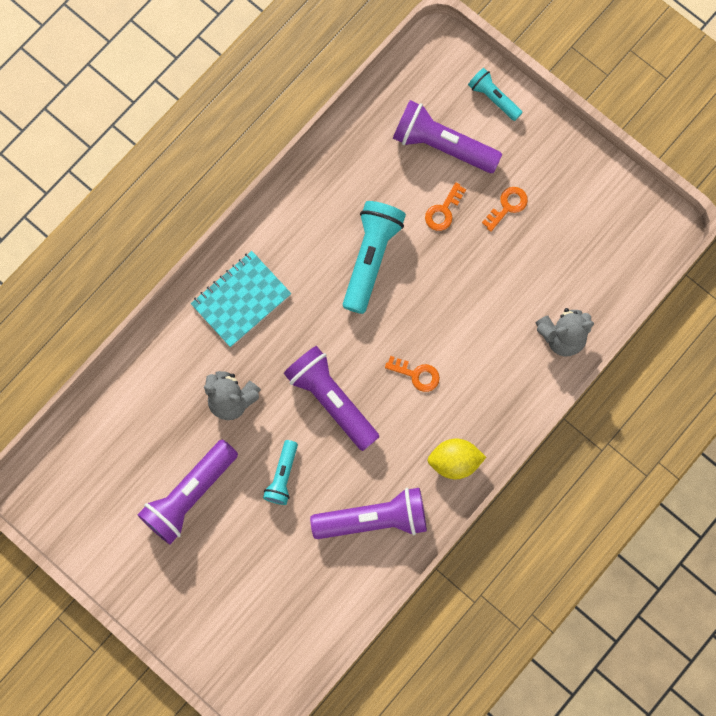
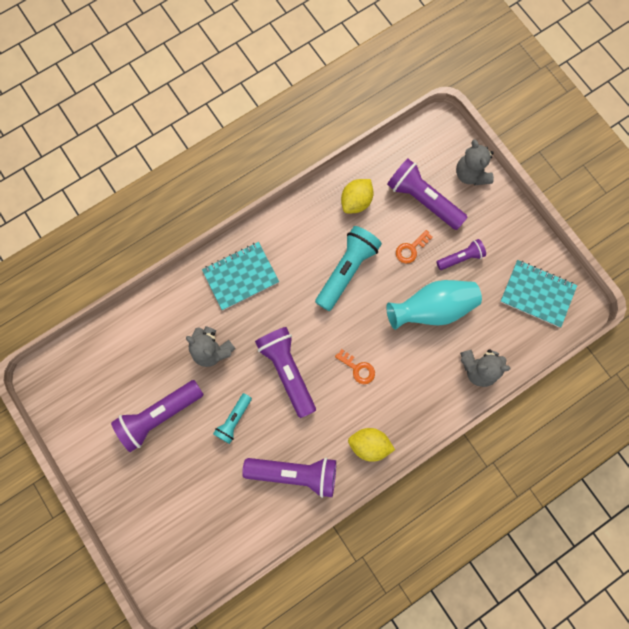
camera: 15 degrees right, 0 degrees up
turquoise flashlight [468,68,523,121] -> grey teddy bear [456,139,494,185]
orange key [482,187,528,232] -> purple flashlight [437,239,486,270]
none -> yellow lemon [341,179,374,213]
none -> turquoise vase [386,280,482,330]
none -> turquoise notebook [500,260,577,327]

